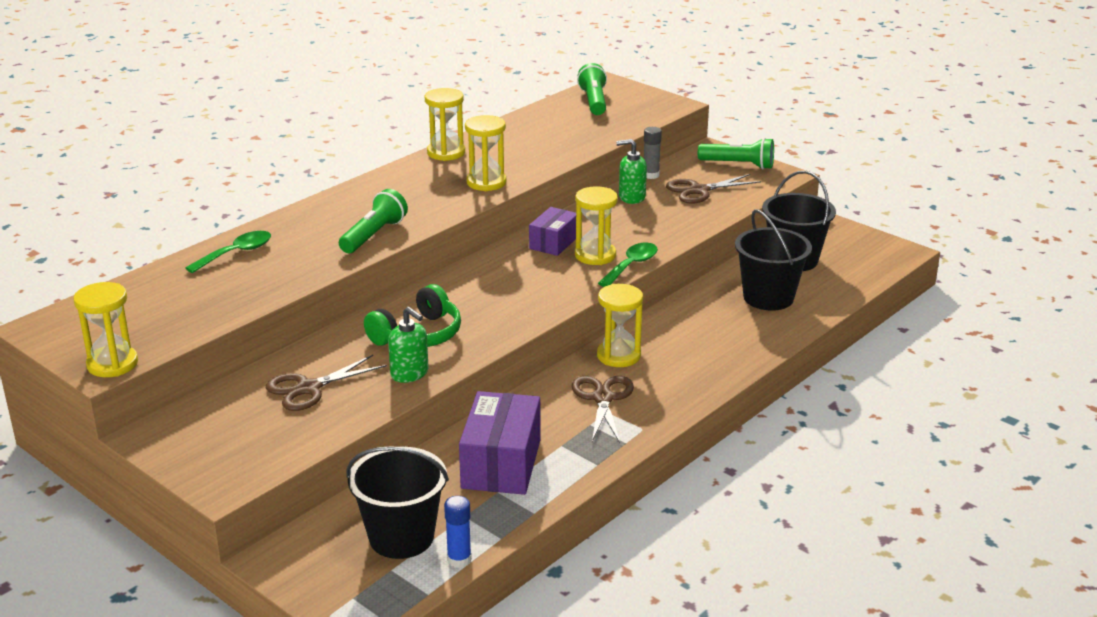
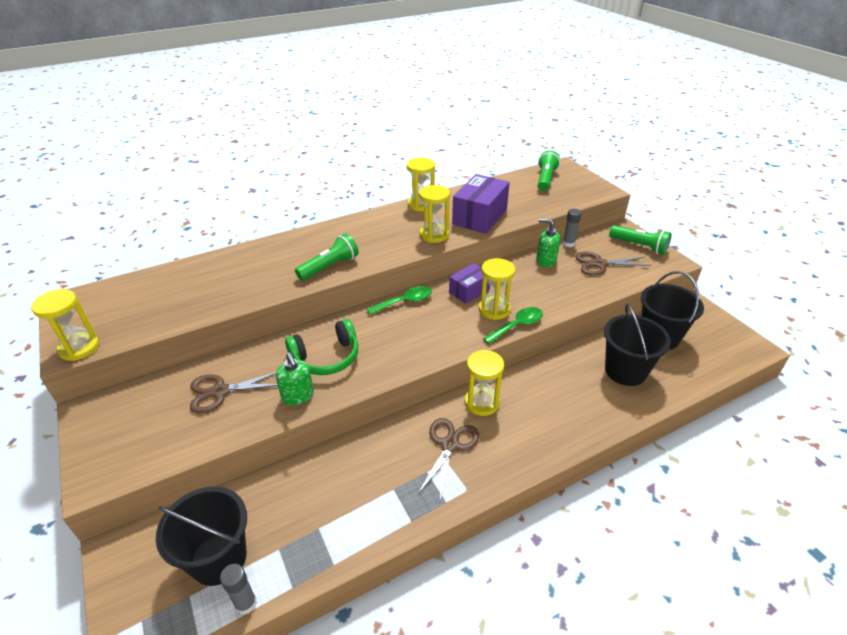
camera: 20 degrees right, 10 degrees up
green spoon [185,231,271,273] -> green spoon moved to [367,286,432,315]
blue glue stick [444,496,472,568] -> grey glue stick [220,564,257,615]
purple box [459,391,541,495] -> purple box moved to [452,174,510,234]

